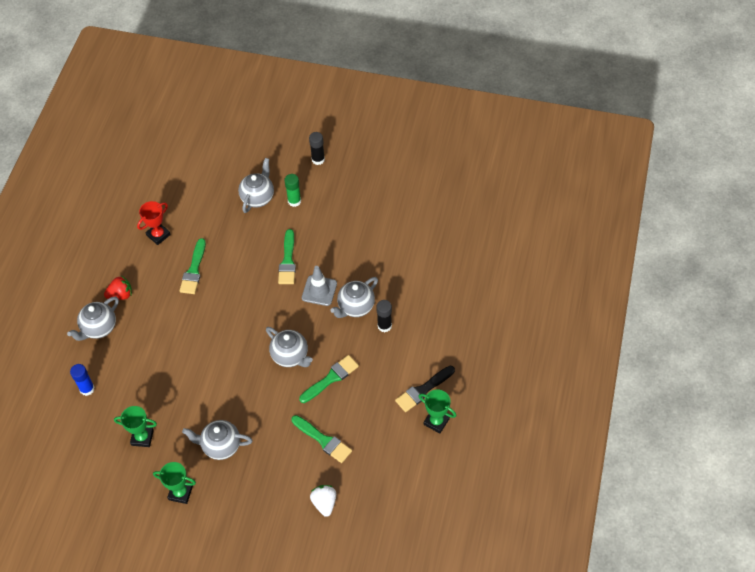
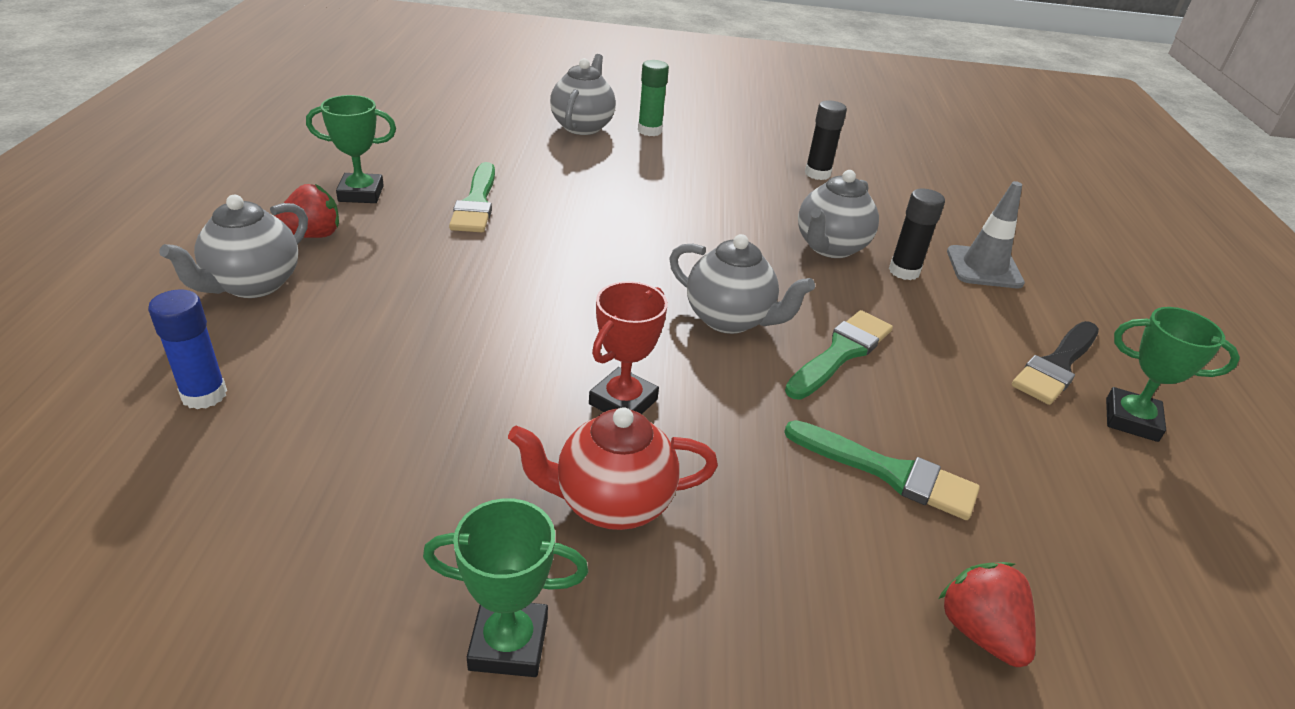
camera: 15 degrees left, 20 degrees down
green trophy [114,406,157,447] -> green trophy moved to [306,95,396,203]
red trophy [137,201,171,245] -> red trophy moved to [589,281,668,414]
grey teapot [182,420,253,460] -> red teapot [508,407,718,530]
green brush [278,229,296,284] -> none
grey traffic cone [302,266,337,306] -> grey traffic cone moved to [947,181,1025,288]
black glue stick [309,132,325,165] -> black glue stick moved to [805,100,847,180]
white strawberry [310,485,336,517] -> red strawberry [939,562,1036,667]

